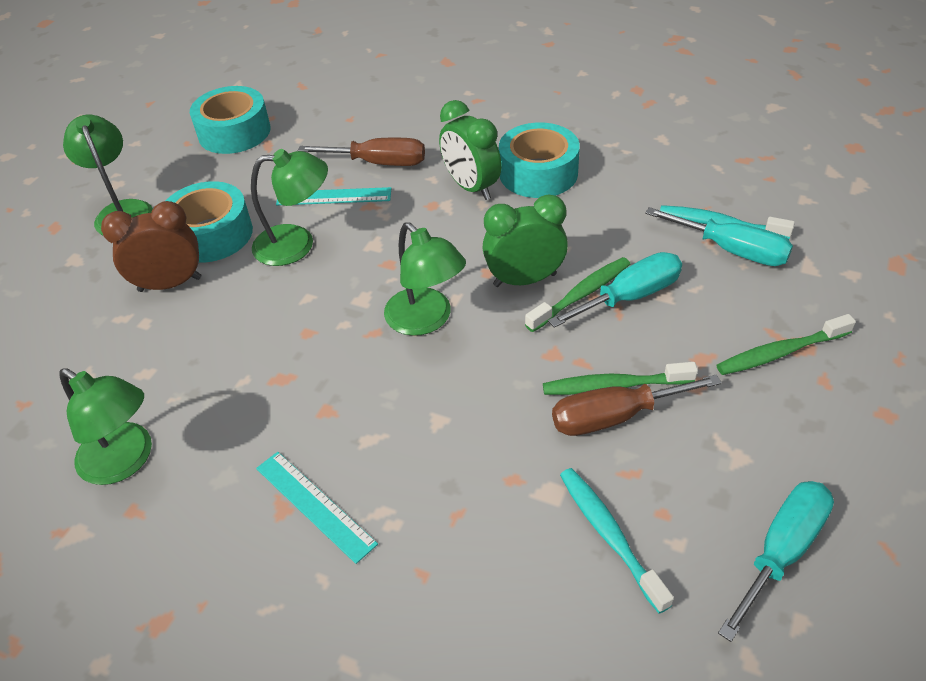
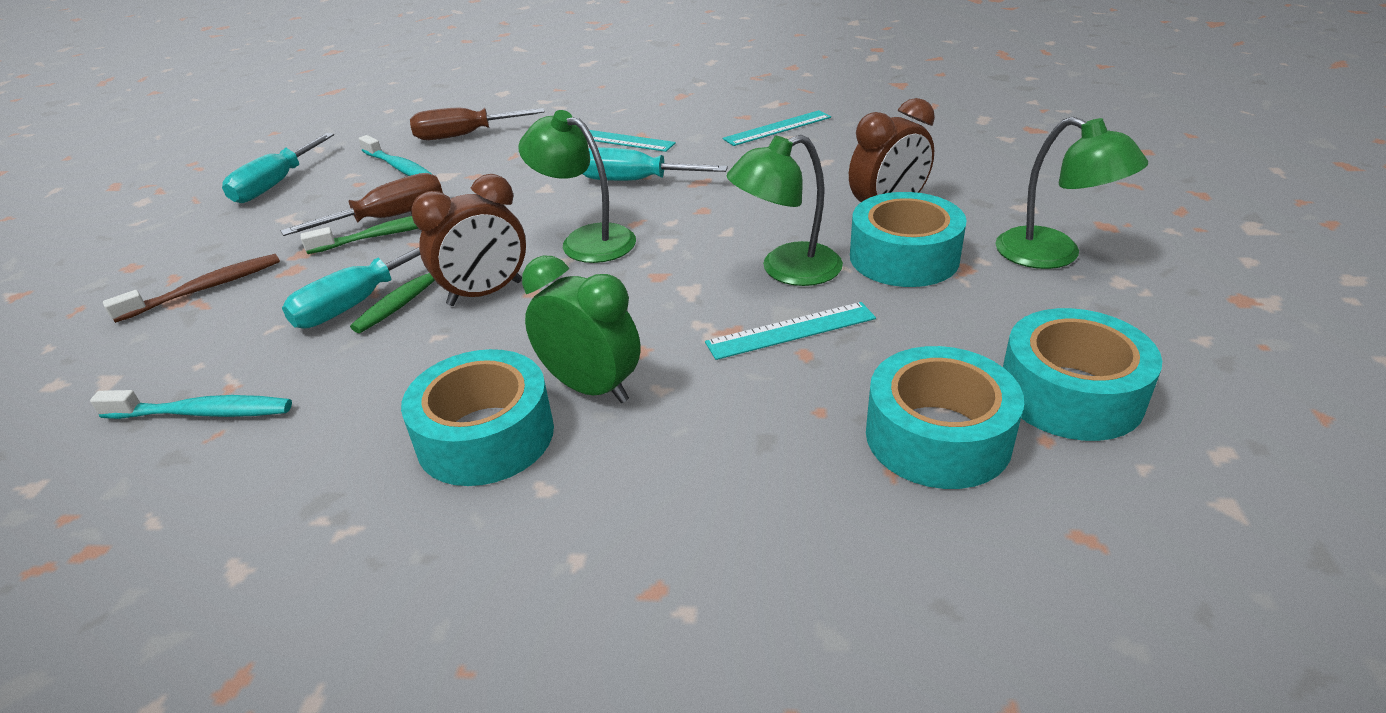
camera: 160 degrees right, 10 degrees down
green lamp [59,368,152,485] -> turquoise ruler [723,110,831,146]
brown screwdriver [298,138,425,166] -> brown screwdriver moved to [410,108,544,140]
green clock [482,194,568,287] -> brown clock [411,174,526,306]
turquoise screwdriver [645,207,793,266] -> turquoise screwdriver moved to [583,148,728,181]
green toothbrush [717,314,856,375] -> brown toothbrush [103,254,280,323]
none -> turquoise tape [866,346,1024,489]

